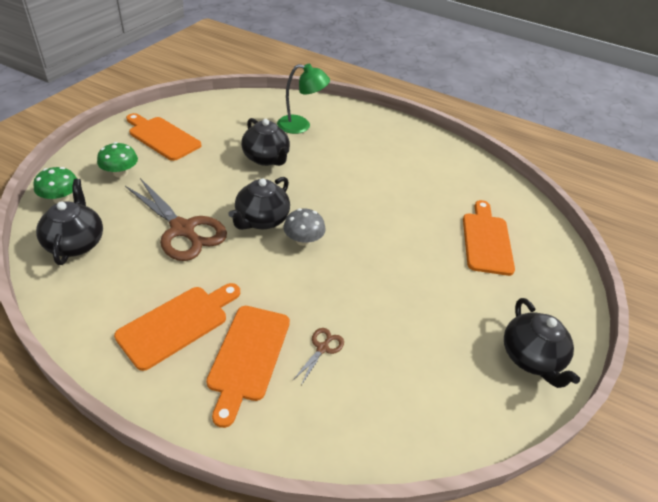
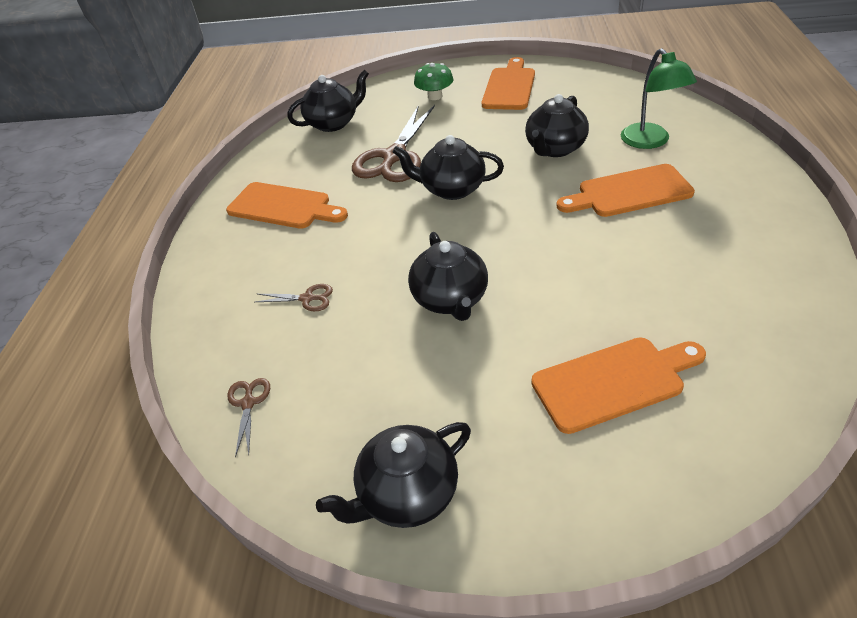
camera: 75 degrees right, 0 degrees up
green mushroom [33,167,77,203] -> none
orange cutting board [206,306,290,428] -> orange cutting board moved to [556,164,695,217]
grey mushroom [283,208,326,246] -> none
none -> brown scissors [227,378,270,457]
none -> black teapot [408,232,488,321]

